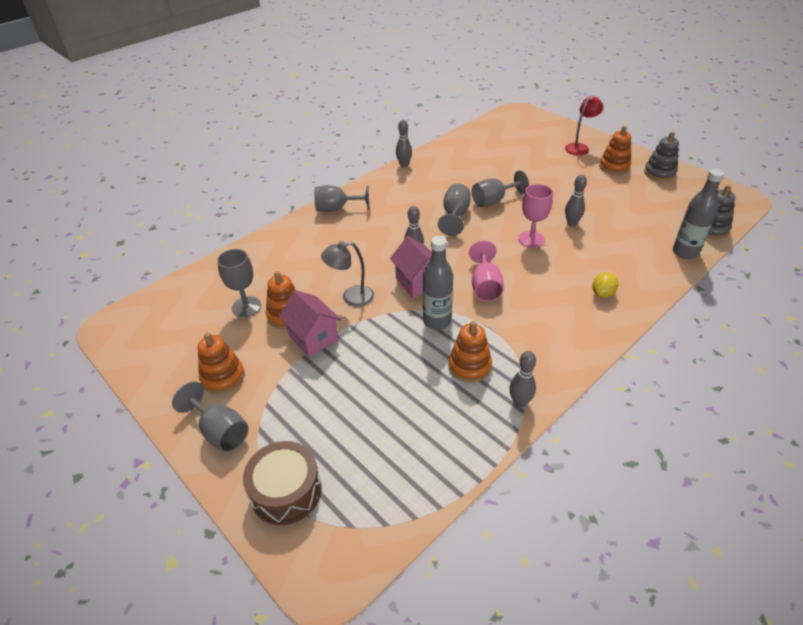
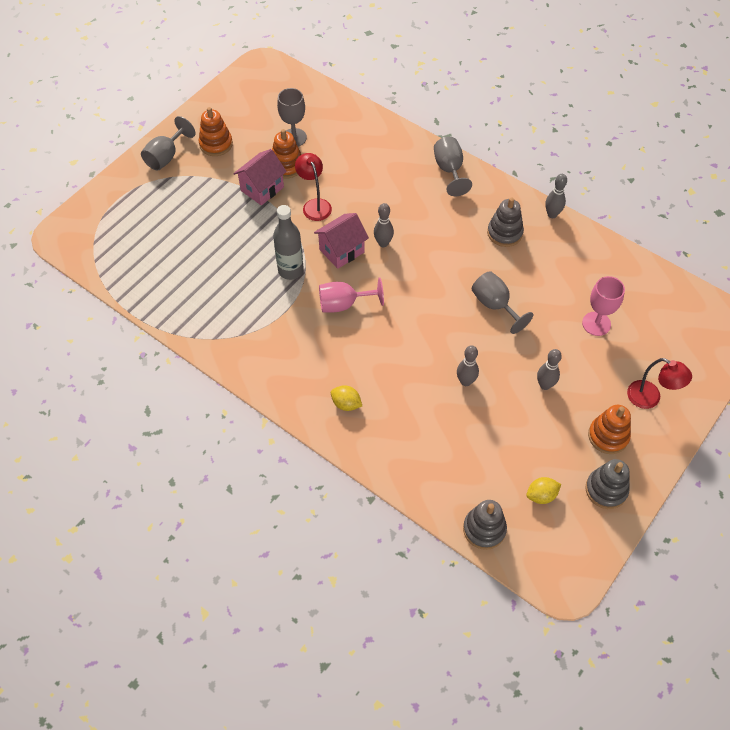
camera: 80 degrees right, 15 degrees up
brown drum [243,441,322,525] -> none
grey lamp [321,241,374,307] -> red lamp [295,153,332,221]
grey goblet [438,184,471,236] -> none
orange stacking toy [448,321,492,383] -> none
grey bowling pin [509,351,536,408] -> grey bowling pin moved to [537,349,562,390]
pink goblet [518,184,553,248] -> pink goblet moved to [582,276,625,336]
grey bottle [673,169,724,259] -> none
none -> grey stacking toy [487,197,524,247]
none -> yellow lemon [526,477,561,504]

